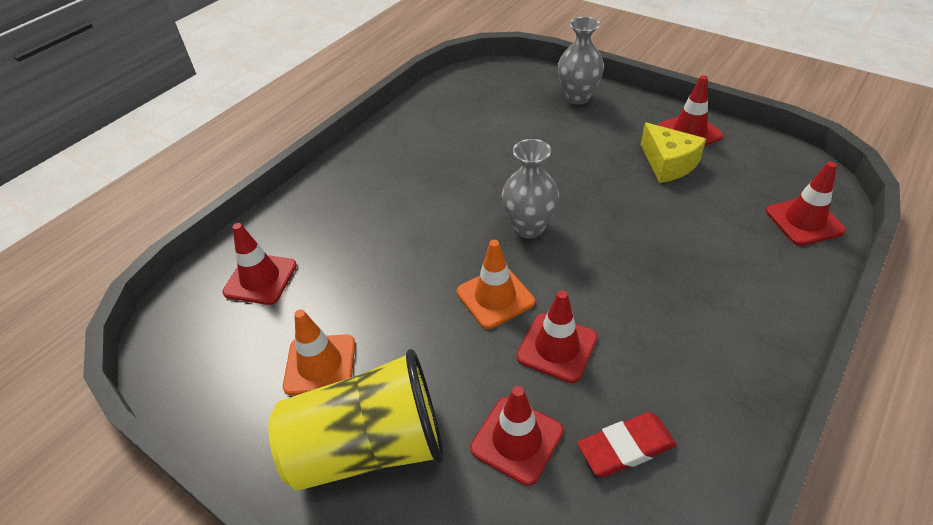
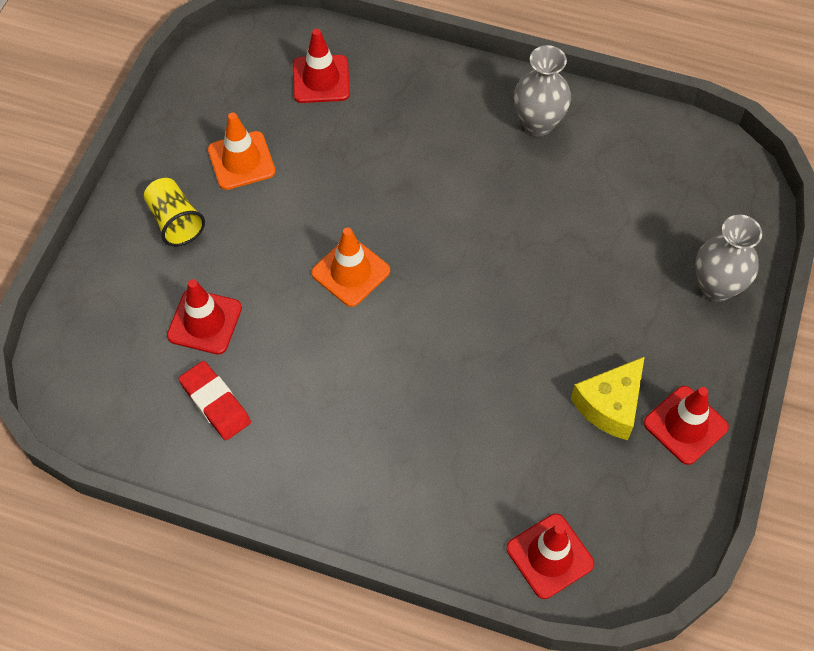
camera: 70 degrees right, 15 degrees up
yellow cup [268,349,444,491] -> yellow cup [144,178,205,246], size x0.52
grey vase [502,139,559,239] -> grey vase moved to [514,45,571,136]
red traffic cone [516,290,598,383] -> none

